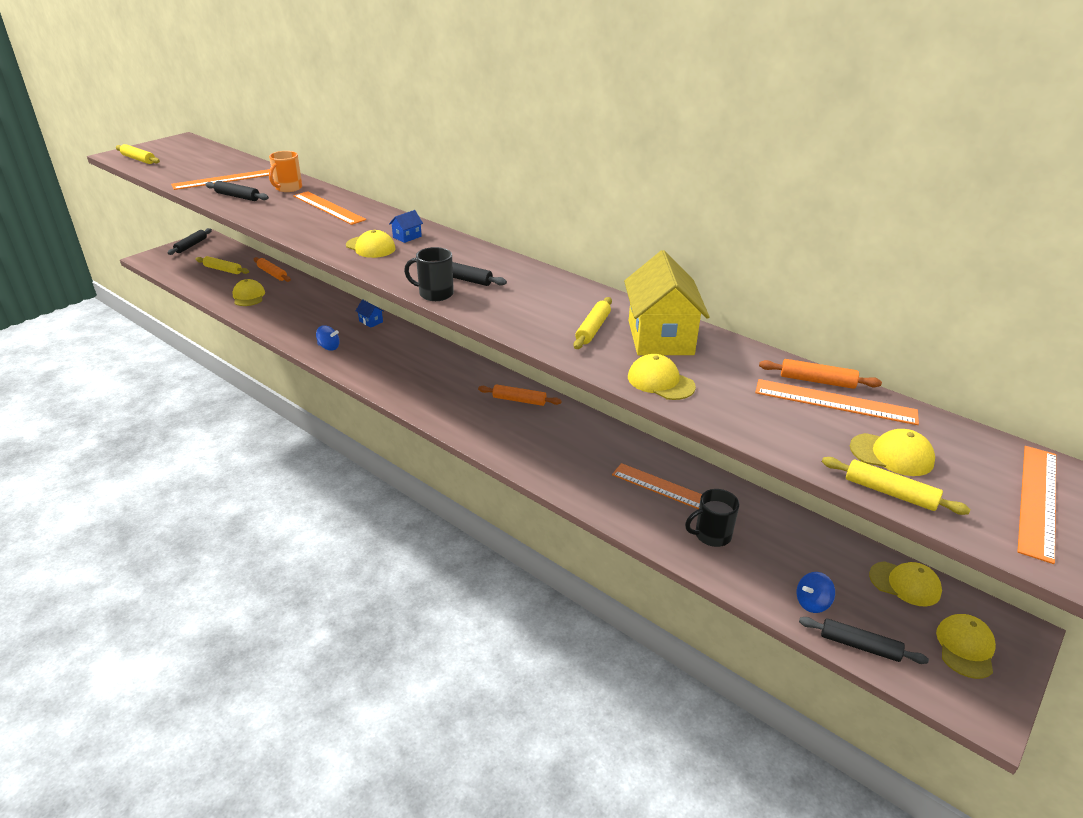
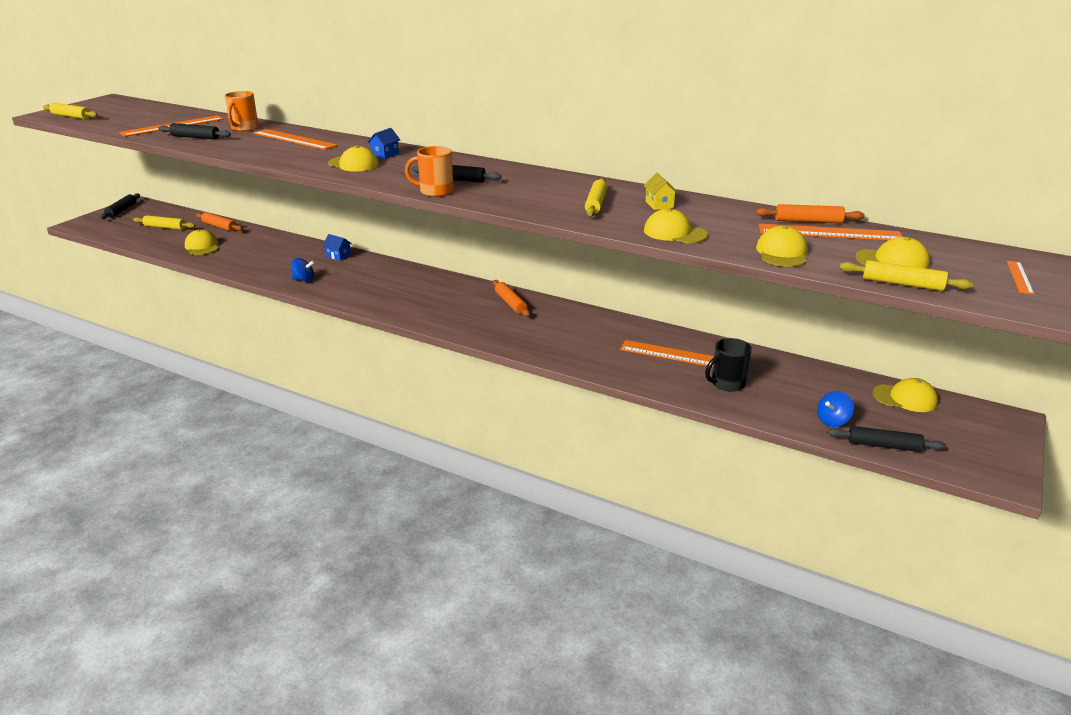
camera: 10 degrees left, 5 degrees down
black mug [404,247,454,301] -> orange mug [405,146,453,197]
orange rolling pin [478,384,562,406] -> orange rolling pin turned 60 degrees clockwise [493,280,530,317]
yellow house [624,250,710,356] -> yellow house [643,173,678,210], size x0.40
yellow cap [936,614,996,679] -> yellow cap moved to [756,226,808,267]
orange ruler [1018,446,1056,564] -> orange ruler [1006,261,1034,295], size x0.50

